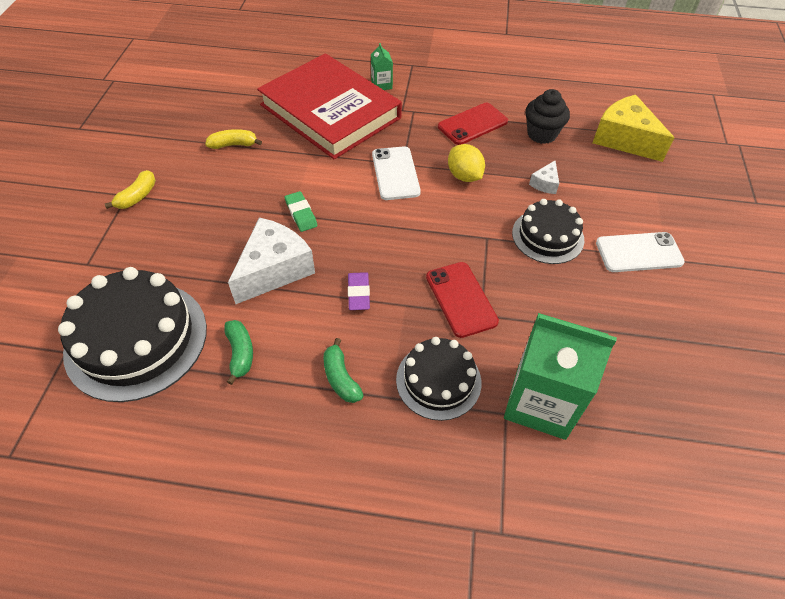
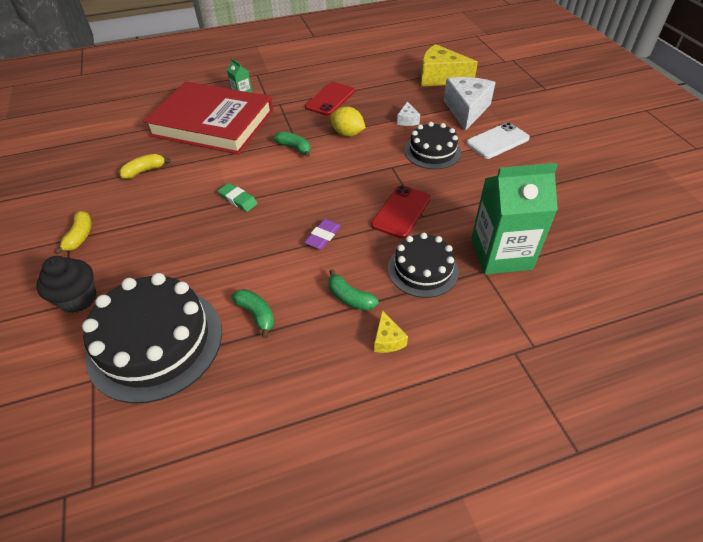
camera: 25 degrees left, 5 degrees down
white cheese [228,218,315,304] -> white cheese moved to [444,77,496,131]
purple eraser [348,272,370,310] -> purple eraser turned 60 degrees clockwise [304,219,341,250]
white phone [372,146,421,200] -> green banana [274,131,311,157]
red phone [426,262,499,338] -> red phone turned 75 degrees clockwise [371,185,431,239]
black cupcake [525,89,570,144] -> black cupcake moved to [36,256,96,313]
none -> yellow cheese [374,310,408,353]

